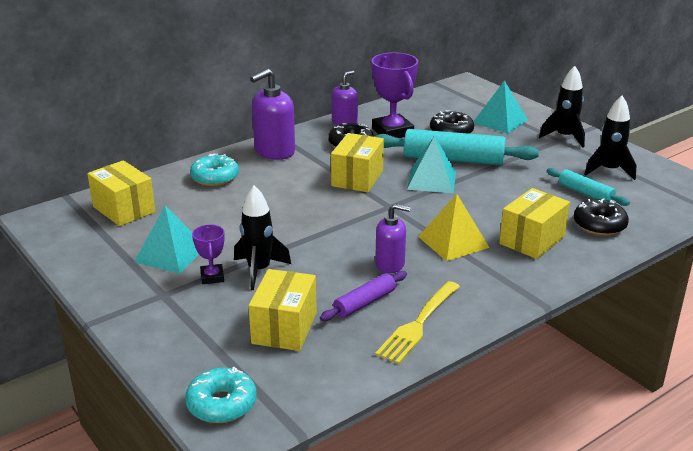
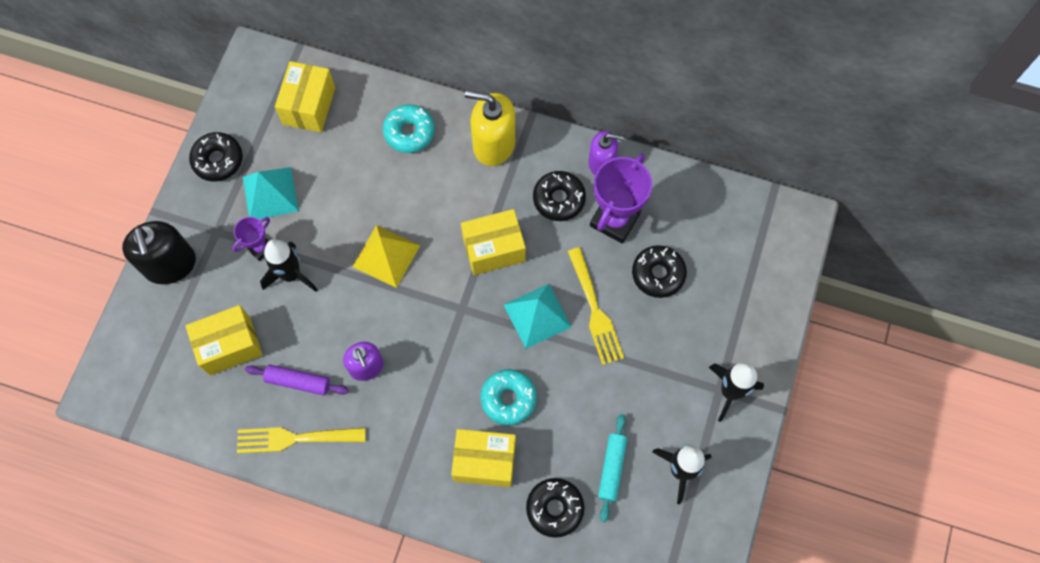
camera: 55 degrees right, 40 degrees up
turquoise donut [185,367,257,423] -> turquoise donut moved to [480,369,537,425]
purple soap dispenser [250,69,295,160] -> yellow soap dispenser [465,90,515,166]
turquoise rolling pin [374,129,539,165] -> yellow fork [568,247,624,365]
yellow pyramid [418,194,489,261] -> yellow pyramid moved to [352,225,420,288]
turquoise pyramid [473,80,528,134] -> none
none -> black soap dispenser [122,221,196,284]
none -> black donut [189,132,243,181]

